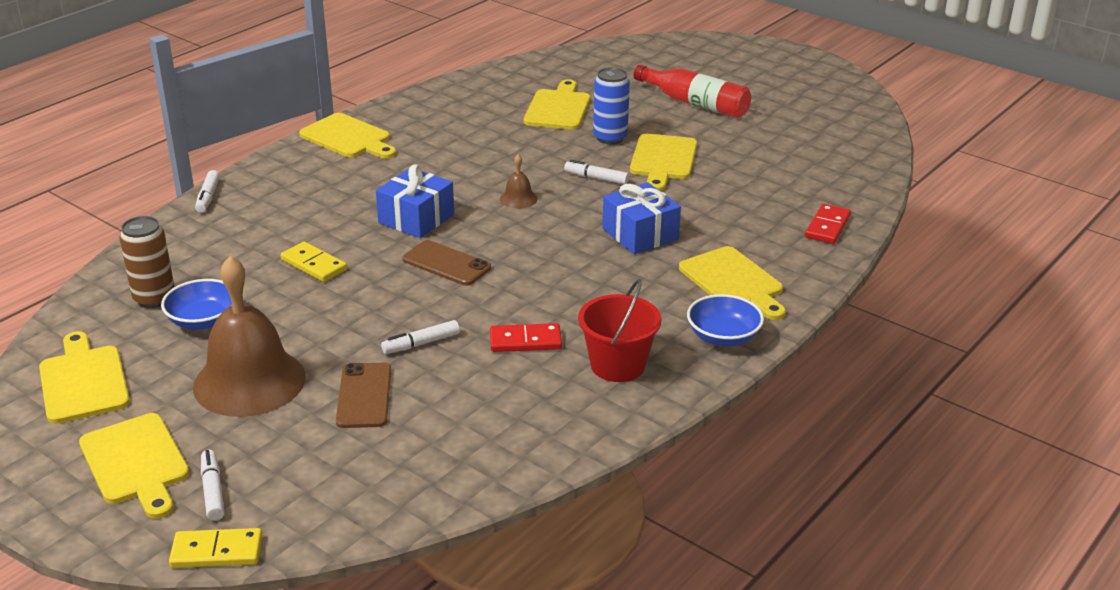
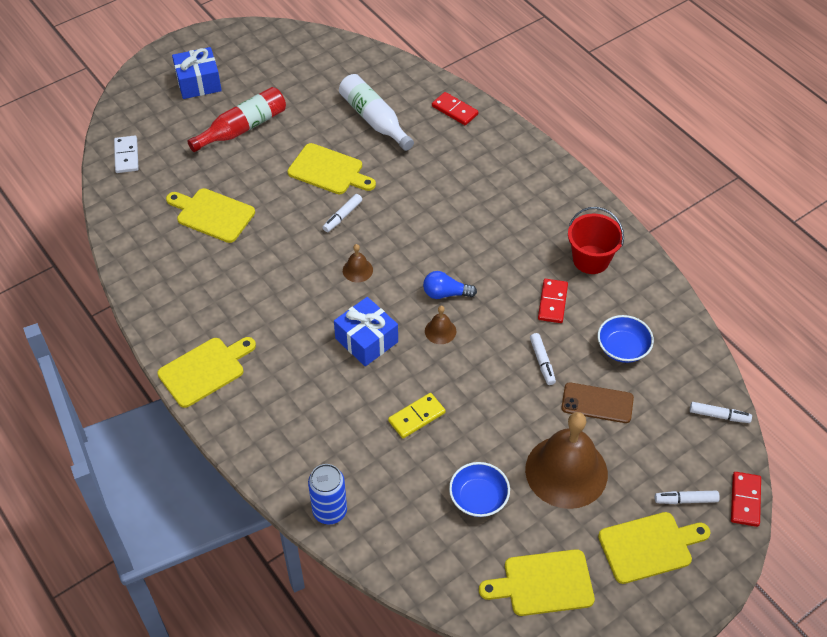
camera: 75 degrees left, 20 degrees up
brown can [120,216,175,308] -> none
yellow domino [169,528,262,568] -> red domino [731,472,761,527]
white marker [195,170,220,213] -> white marker moved to [690,402,752,423]
brown phone [402,240,491,286] -> brown bell [425,306,456,344]
blue can [593,67,630,144] -> blue can moved to [308,464,347,524]
blue gift [603,182,681,254] -> blue gift moved to [172,47,222,99]
yellow cutting board [679,246,786,320] -> none
blue bowl [687,294,764,346] -> blue bowl moved to [598,315,654,363]
none -> white domino [114,136,139,173]
none -> white bottle [339,74,414,151]
none -> blue light bulb [423,271,477,299]

